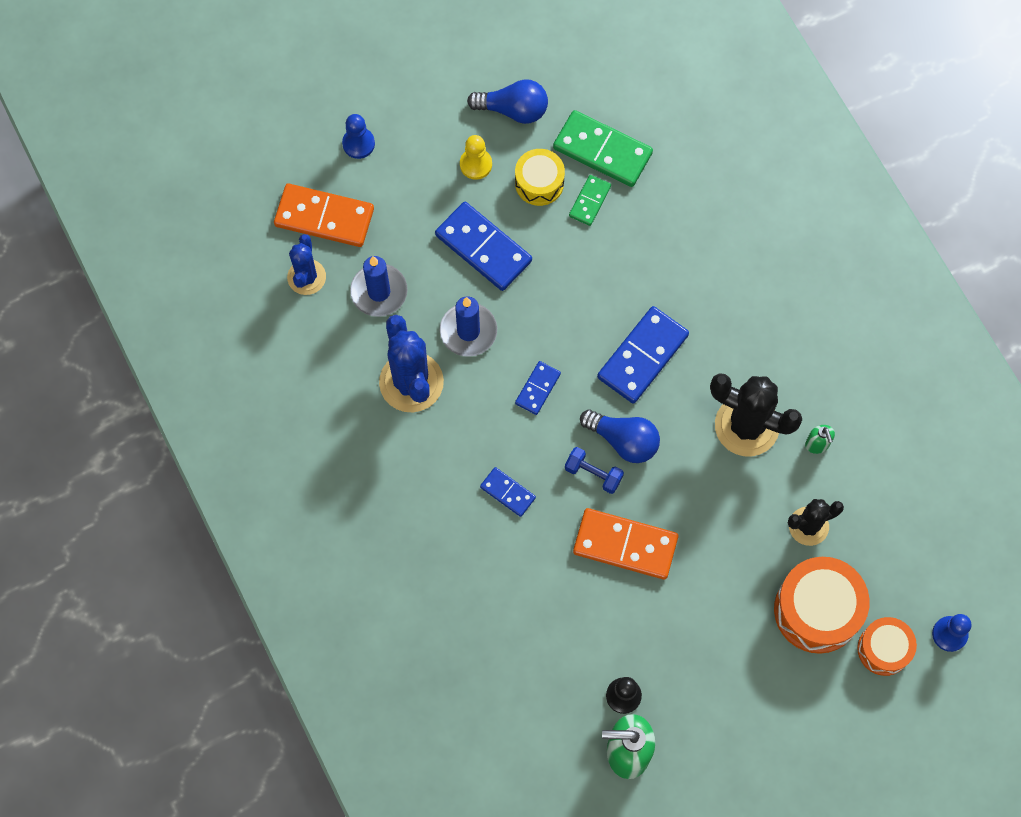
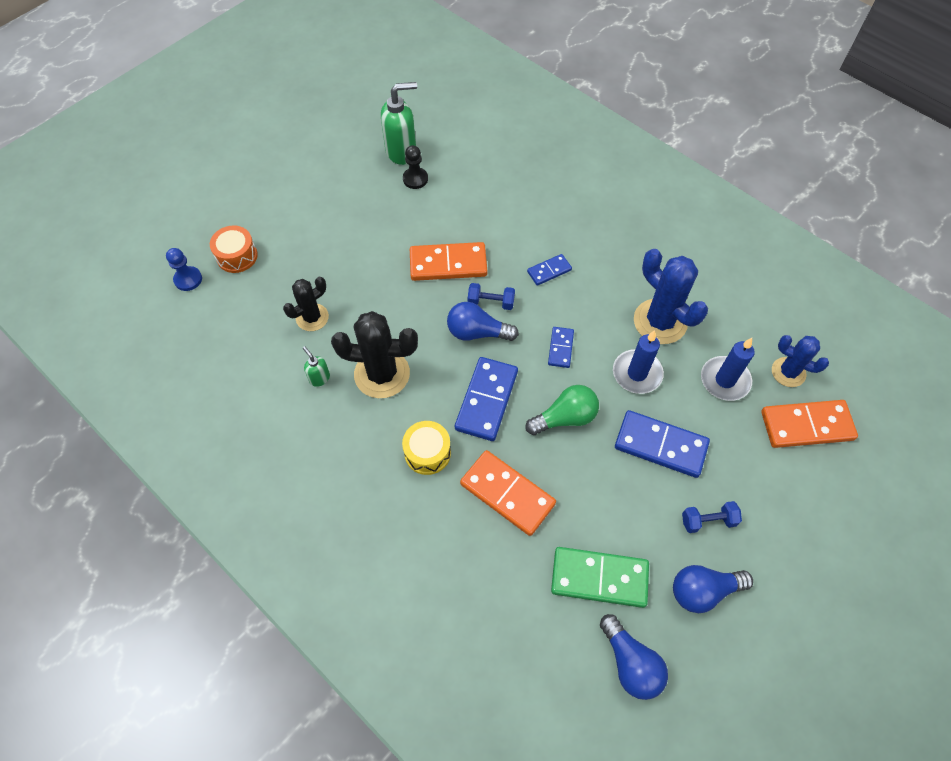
camera: 160 degrees right, 10 degrees down
blue cactus [287,234,326,295] -> blue cactus turned 45 degrees counterclockwise [772,335,829,387]
blue pawn [342,114,375,159] -> none
yellow pawn [460,135,492,180] -> blue dumbbell [682,501,742,533]
blue domino [480,467,536,517] -> blue domino turned 45 degrees counterclockwise [527,254,572,286]
yellow drum [515,149,565,206] -> yellow drum moved to [402,421,451,475]
green domino [569,175,611,226] -> none
orange drum [774,557,870,654] -> none
none -> orange domino [460,450,556,536]
none -> green light bulb [526,385,599,435]
none -> blue light bulb [600,614,668,700]

